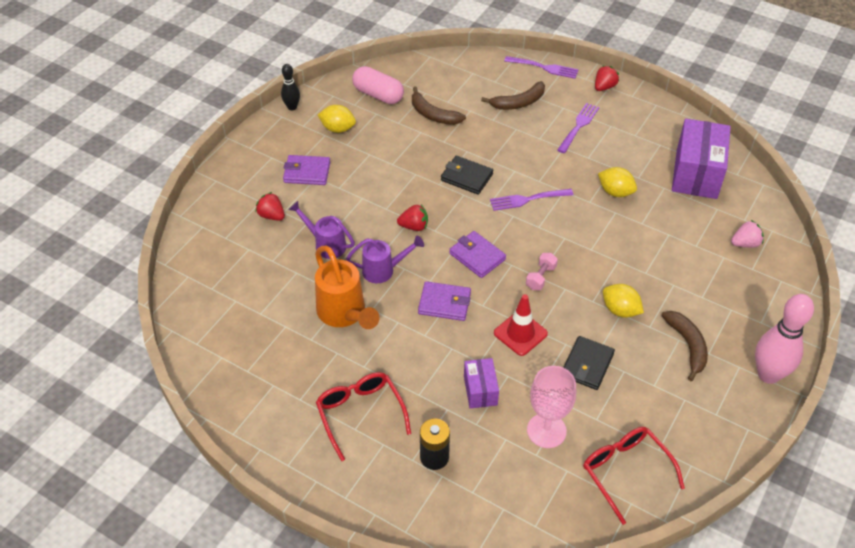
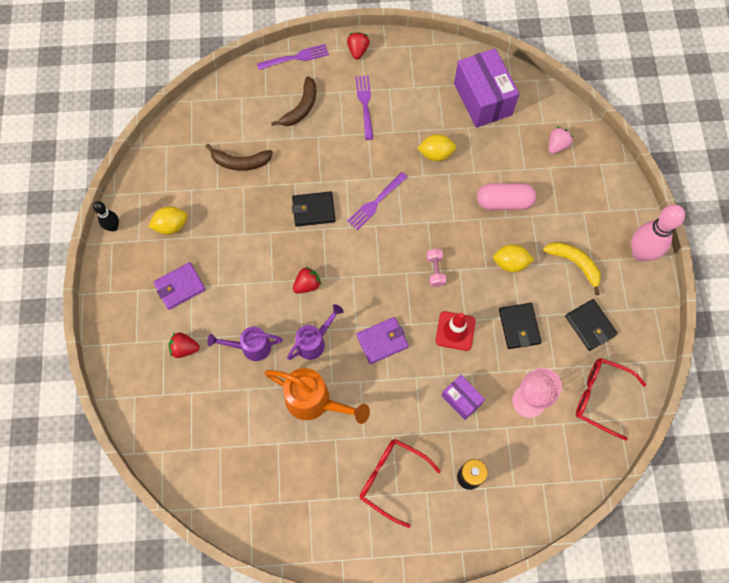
camera: 35 degrees left, 20 degrees up
pink capsule [352,66,404,104] -> pink capsule moved to [477,183,536,210]
purple wallet [449,231,506,278] -> none
brown banana [661,311,708,381] -> yellow banana [543,242,601,295]
none -> black wallet [565,299,618,351]

